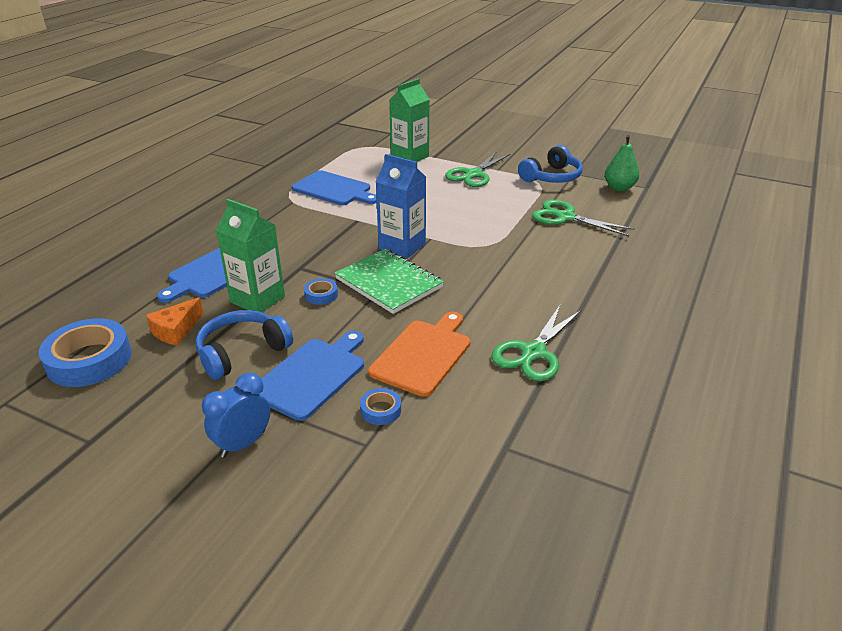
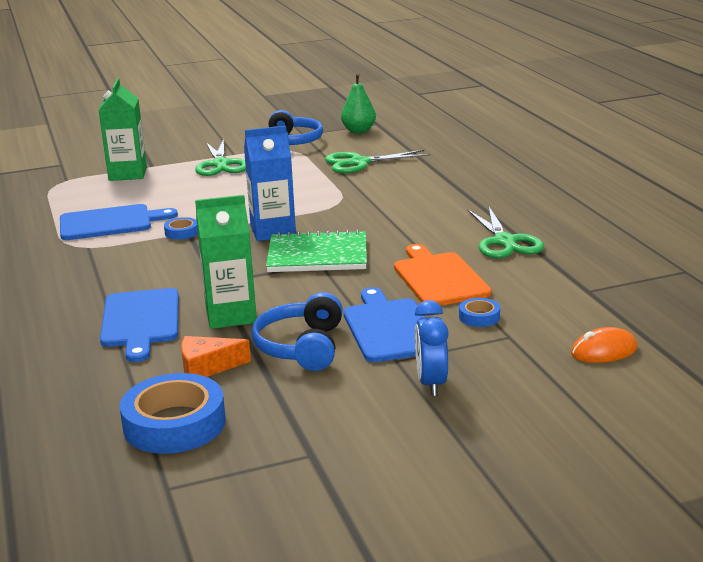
camera: 45 degrees left, 10 degrees down
orange cheese [146,297,204,346] -> orange cheese turned 90 degrees clockwise [181,336,251,377]
blue tape [304,278,338,305] -> blue tape moved to [164,217,198,240]
none -> orange mouse [571,327,638,363]

